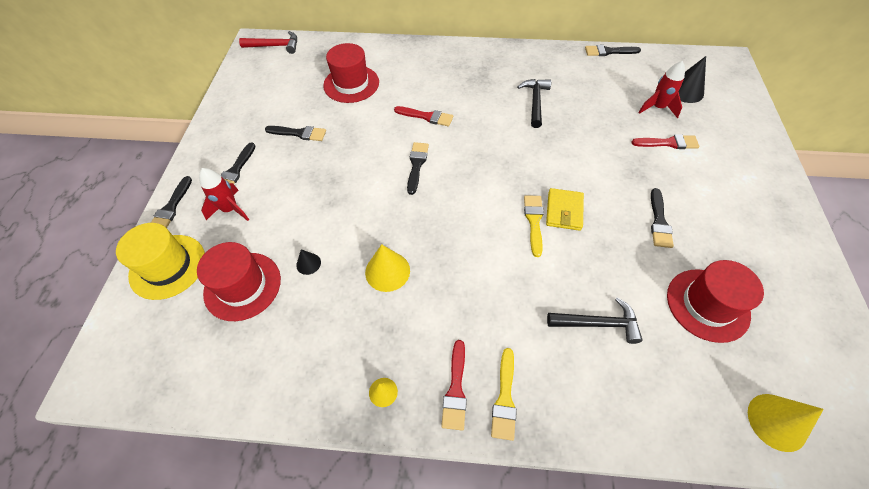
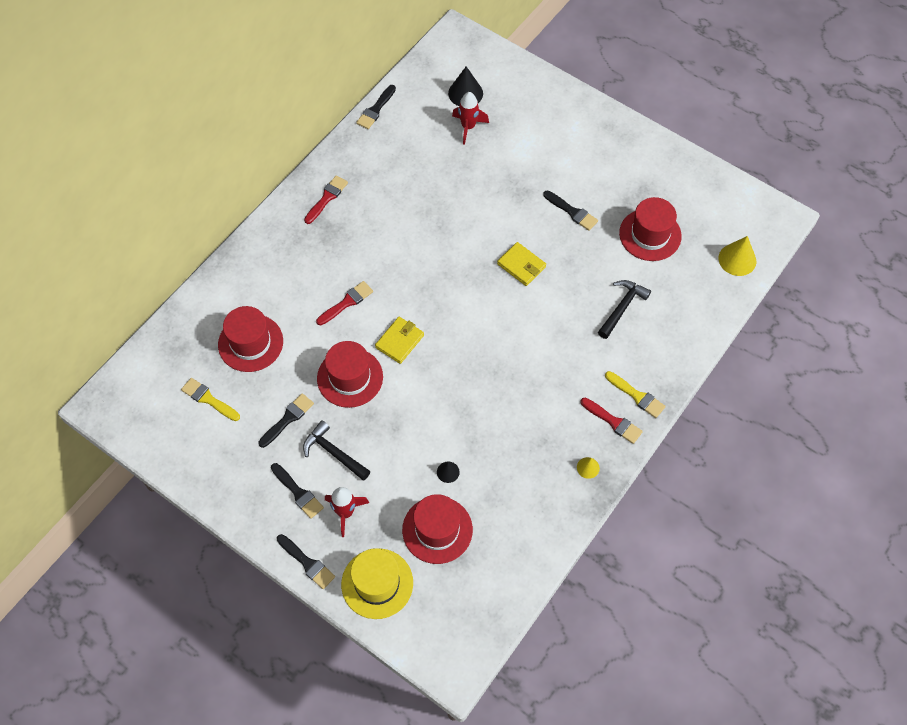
camera: 60 degrees left, 5 degrees up
red hammer [239,31,297,54] -> none
yellow cone [365,244,410,292] -> none
black brush [407,142,429,195] -> yellow wallet [375,317,424,364]
black hammer [517,79,551,128] -> black hammer moved to [303,420,371,481]
yellow brush [524,195,544,257] -> yellow brush moved to [181,378,240,421]
red brush [632,134,699,149] -> red brush moved to [304,175,348,224]
none -> red hat [317,341,383,408]

